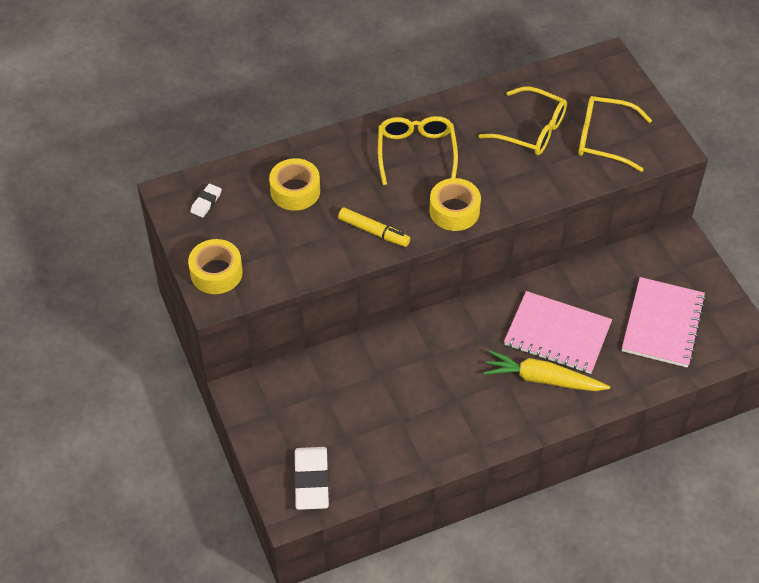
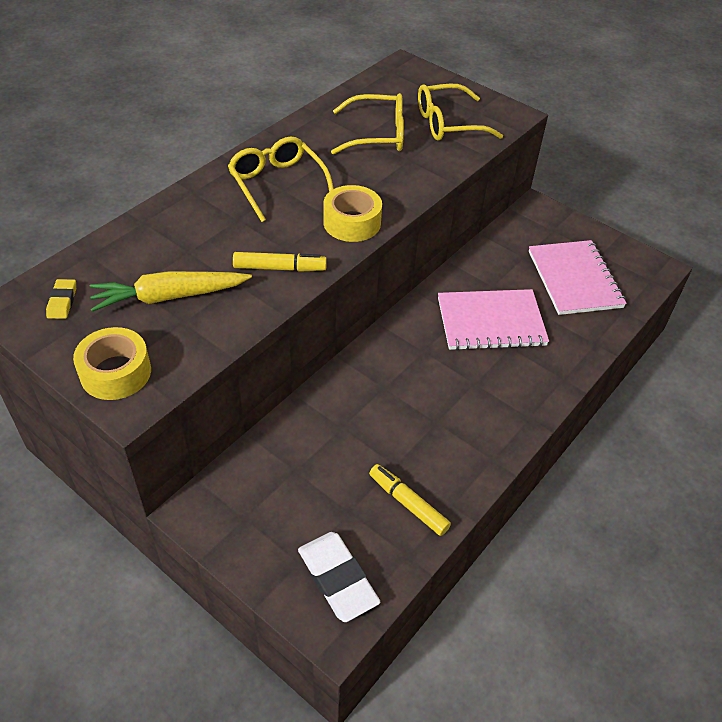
camera: 30 degrees left, 5 degrees down
white eraser [190,184,222,217] -> yellow eraser [46,279,76,319]
yellow tape [269,158,320,211] -> none
yellow carrot [484,350,610,391] -> yellow carrot moved to [90,271,252,312]
none -> yellow marker [369,464,451,536]

